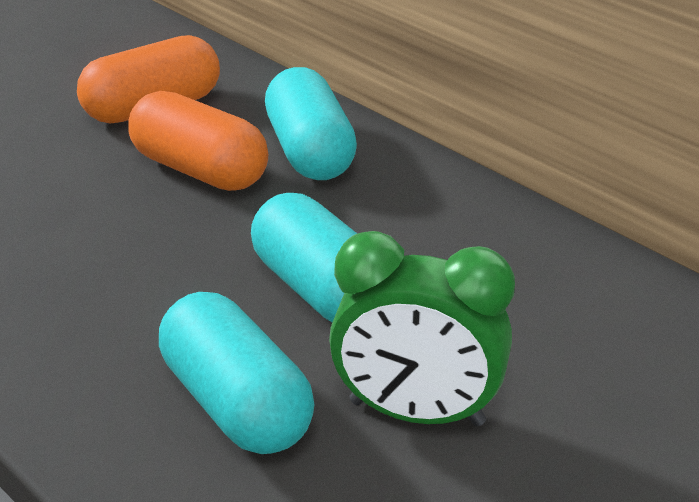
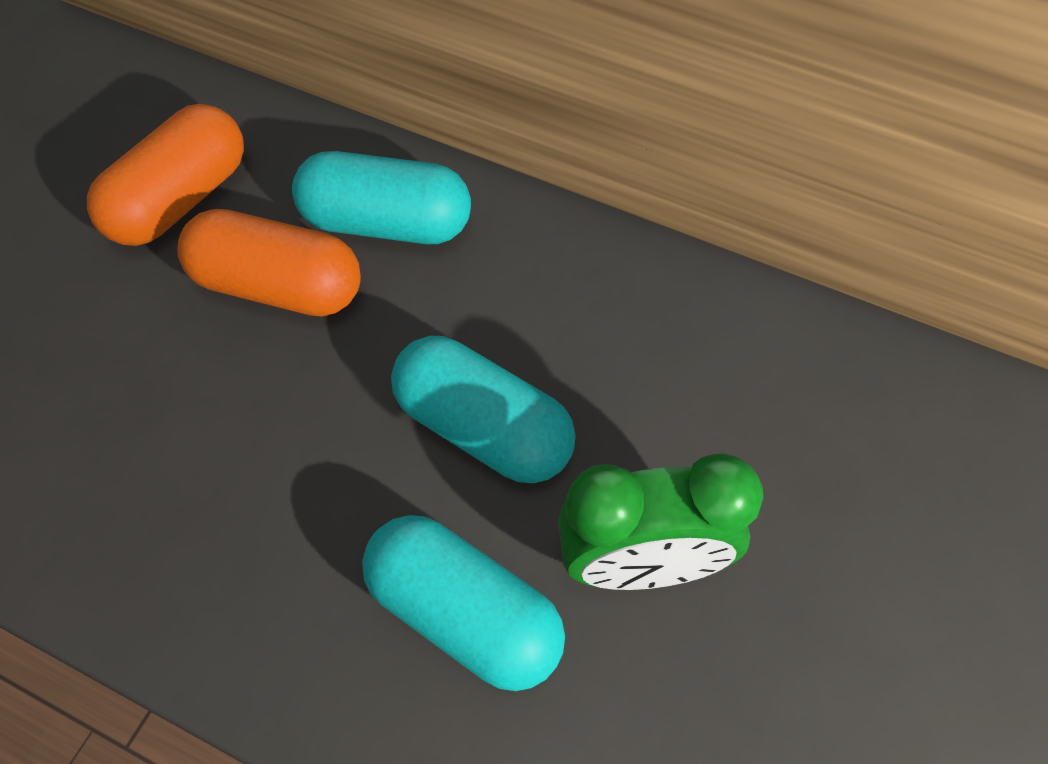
camera: 20 degrees left, 25 degrees up
turquoise capsule [265,67,357,180] -> turquoise capsule turned 45 degrees counterclockwise [292,151,471,244]

